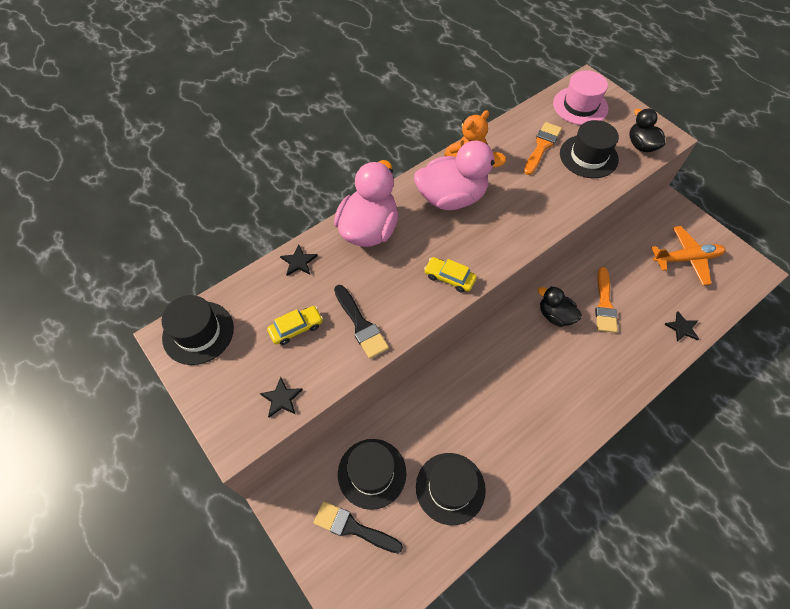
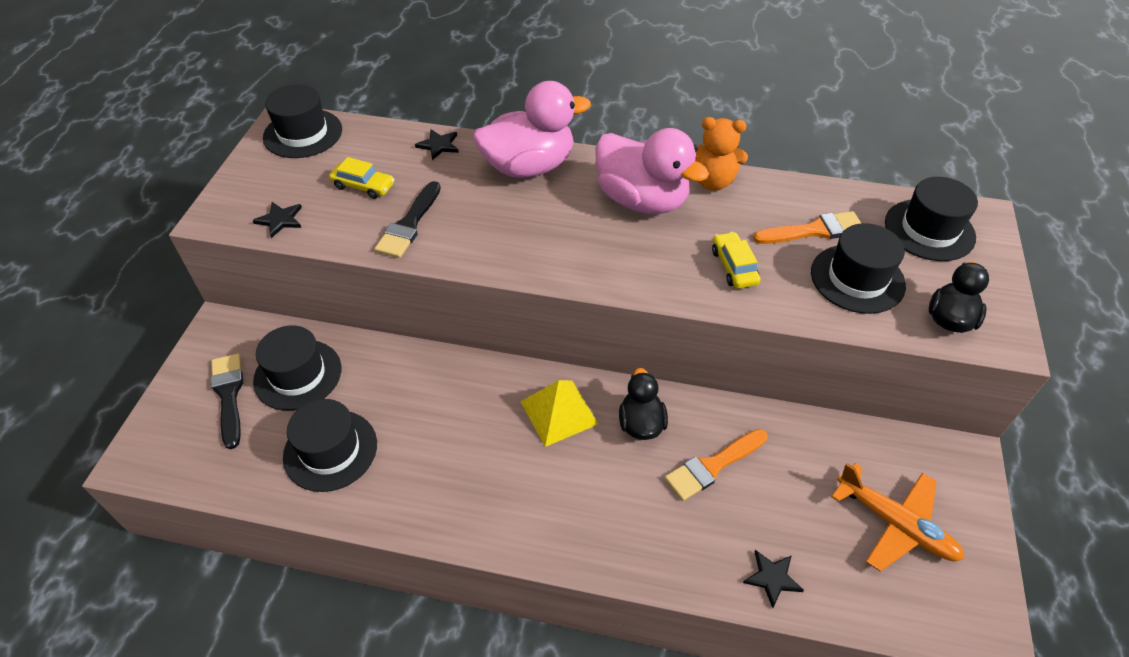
camera: 50 degrees right, 10 degrees down
yellow car [424,257,477,293] -> yellow car moved to [712,232,761,289]
pink hat [553,70,608,125] -> black hat [885,177,978,261]
none -> yellow pyramid [520,380,598,447]

